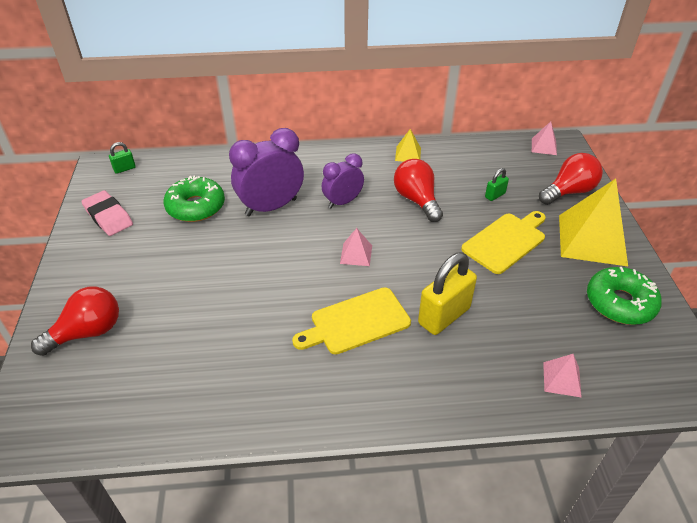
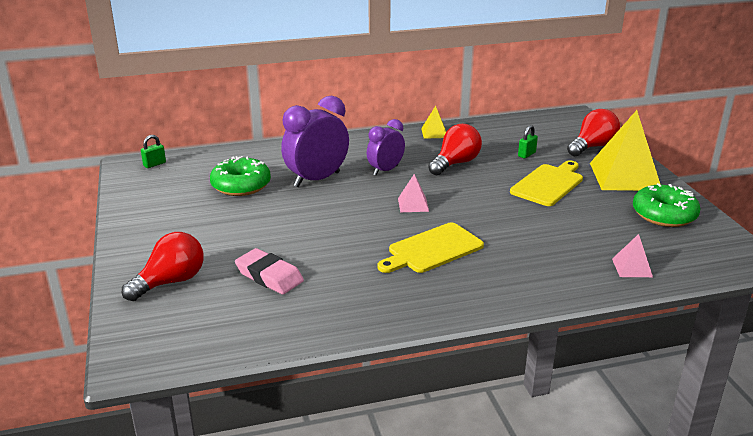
camera: 10 degrees left, 15 degrees down
pink eraser [81,190,133,236] -> pink eraser moved to [235,248,304,294]
red light bulb [394,159,443,222] -> red light bulb turned 75 degrees clockwise [428,124,482,175]
yellow padlock [418,253,477,335] -> none
pink pyramid [532,121,557,155] -> none

